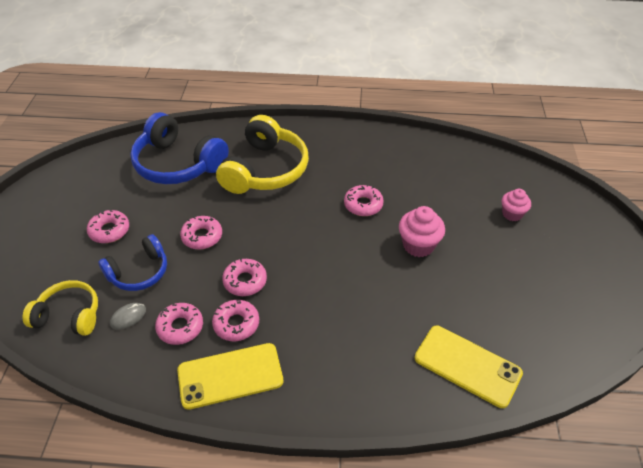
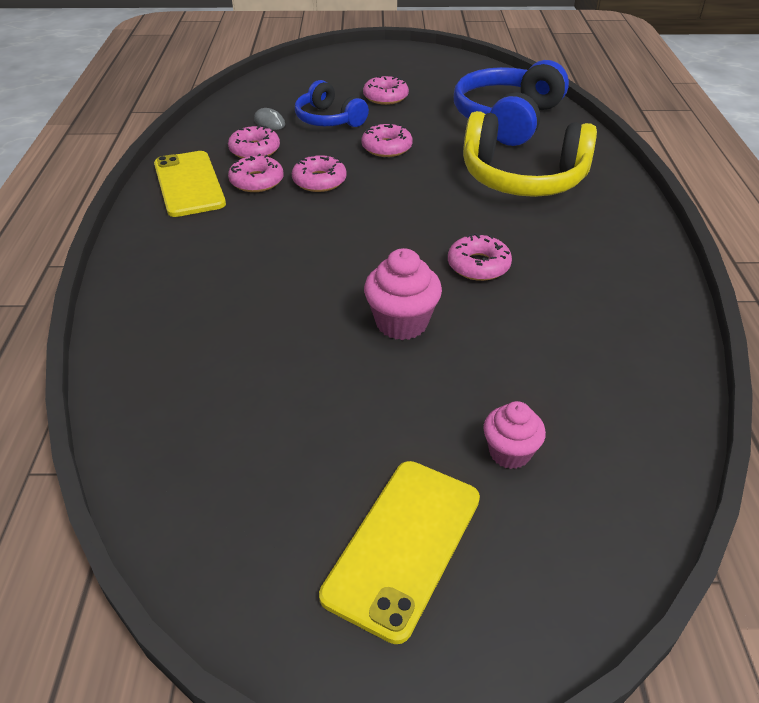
camera: 85 degrees right, 5 degrees down
yellow headphones [22,280,98,336] -> none
yellow phone [415,326,523,408] -> yellow phone moved to [319,461,480,644]

